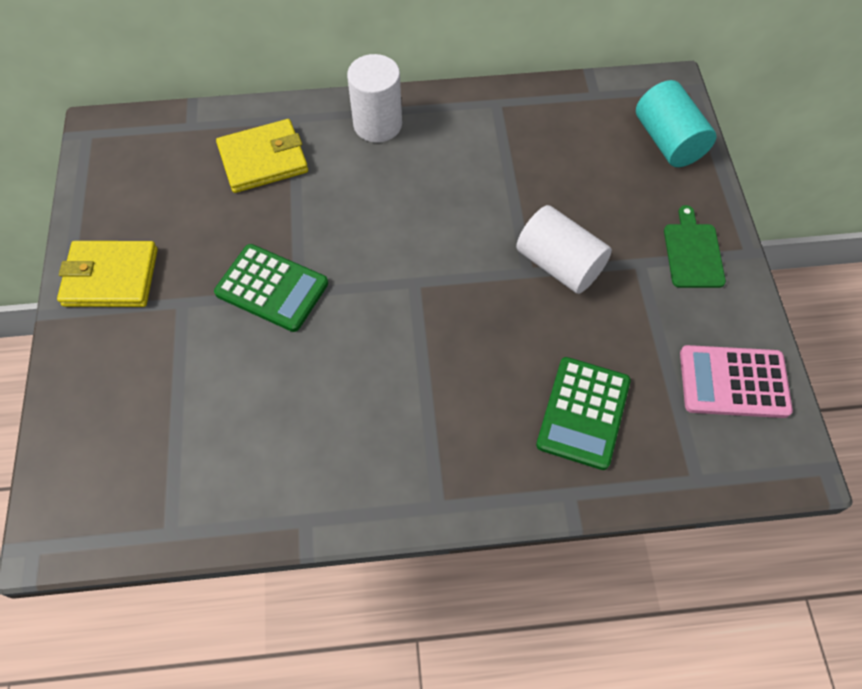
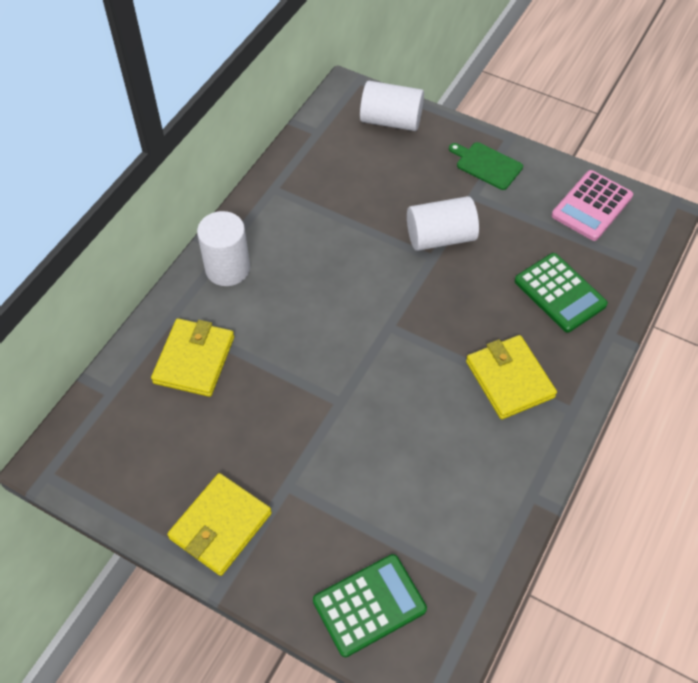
camera: 55 degrees left, 5 degrees down
green calculator [214,244,328,332] -> green calculator moved to [313,554,427,657]
turquoise cylinder [636,80,717,167] -> white cylinder [360,81,424,131]
none -> yellow wallet [466,335,557,420]

